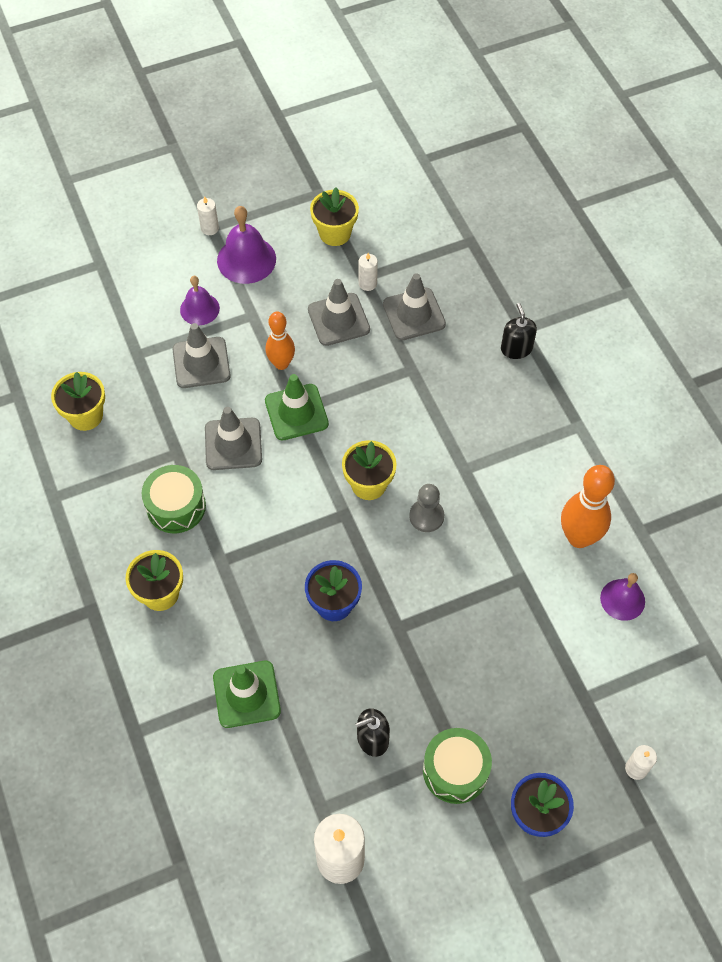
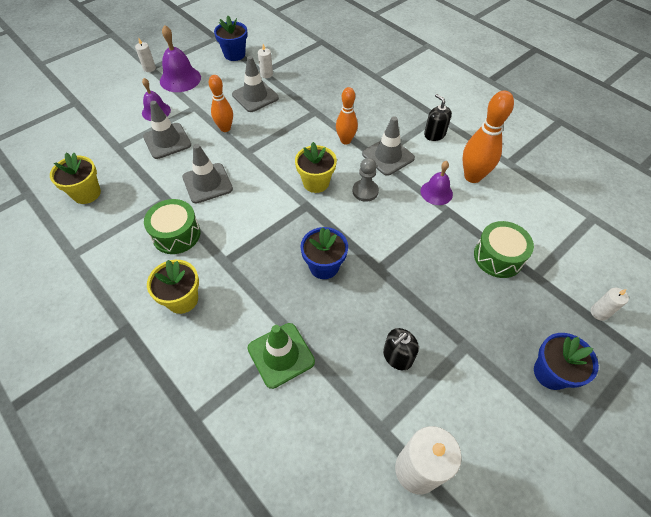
camera: 20 degrees left, 5 degrees down
green traffic cone [265,374,329,440] -> none
yellow flower pot [310,187,359,246] -> blue flower pot [214,16,248,61]
grey traffic cone [383,273,446,340] -> grey traffic cone moved to [362,116,415,176]
green drum [423,728,492,804] -> green drum moved to [474,221,534,278]
black soap dispenser [501,303,537,359] -> black soap dispenser moved to [424,94,452,141]
purple bell [600,573,645,621] -> purple bell moved to [421,161,453,205]
none -> orange bowling pin [336,87,358,144]

